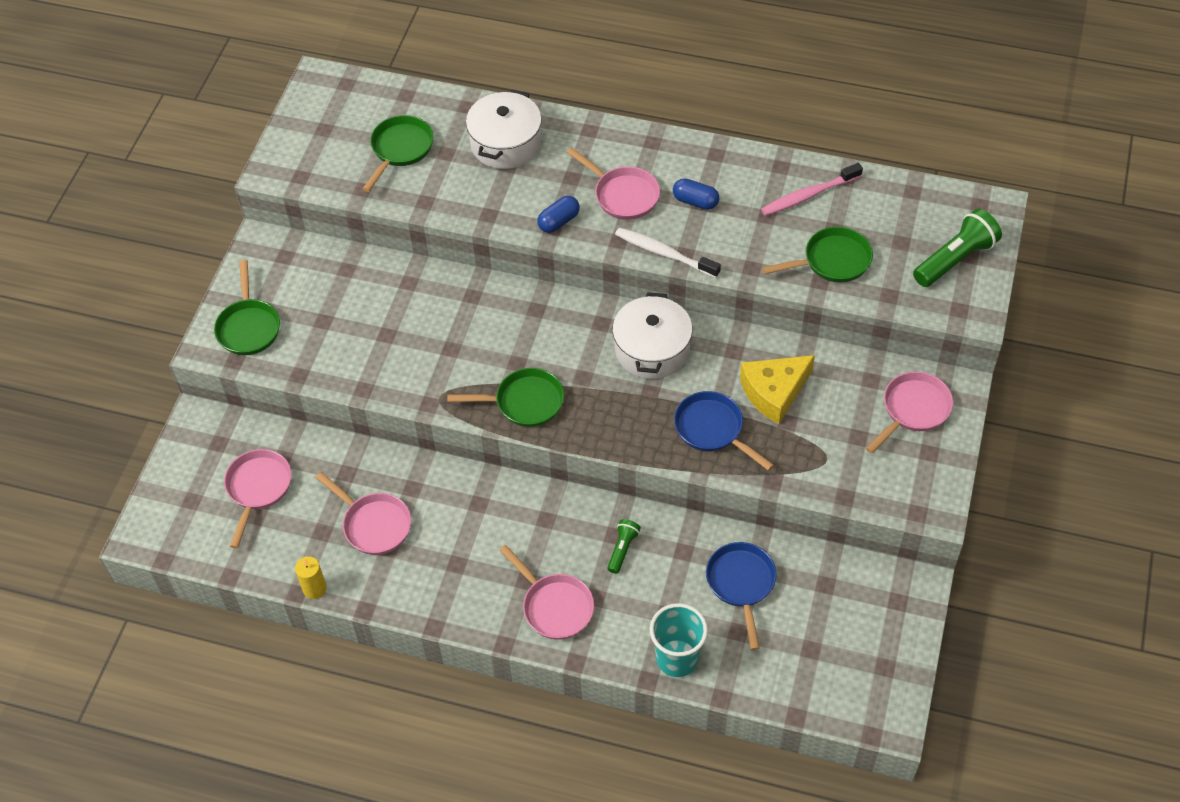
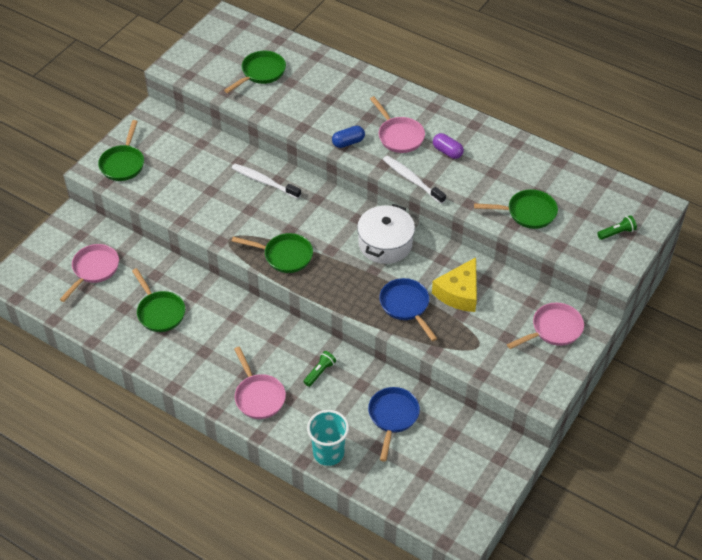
camera: 15 degrees right, 5 degrees down
yellow candle [295,556,327,599] -> none
pink pan [315,472,411,555] -> green pan [132,268,185,332]
white pot [466,90,542,169] -> none
blue capsule [673,178,719,210] -> purple capsule [433,133,464,159]
yellow cheese [740,355,815,424] -> yellow cheese turned 45 degrees counterclockwise [432,257,477,312]
pink toothbrush [761,163,863,216] -> none
green flashlight [913,209,1002,287] -> green flashlight [597,215,637,240], size x0.54
none -> white toothbrush [232,164,301,199]

